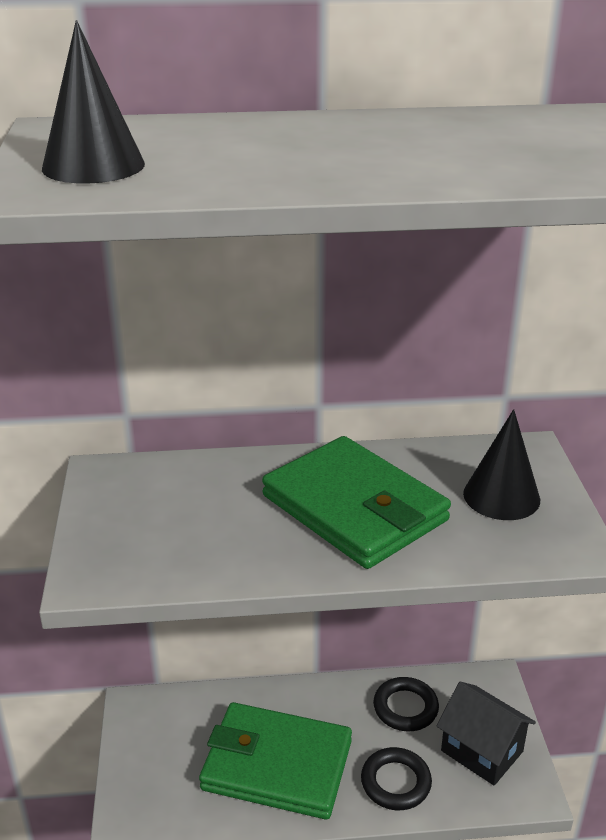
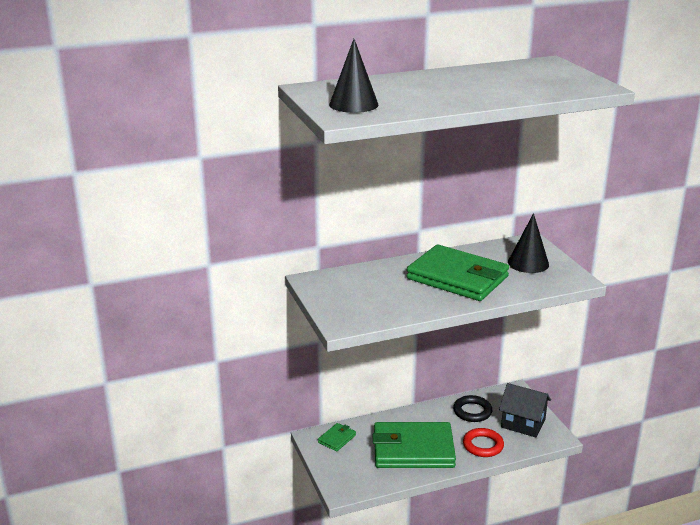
camera: 15 degrees left, 5 degrees down
black ring [361,747,432,810] -> red ring [463,428,504,457]
none -> green wallet [318,423,356,452]

